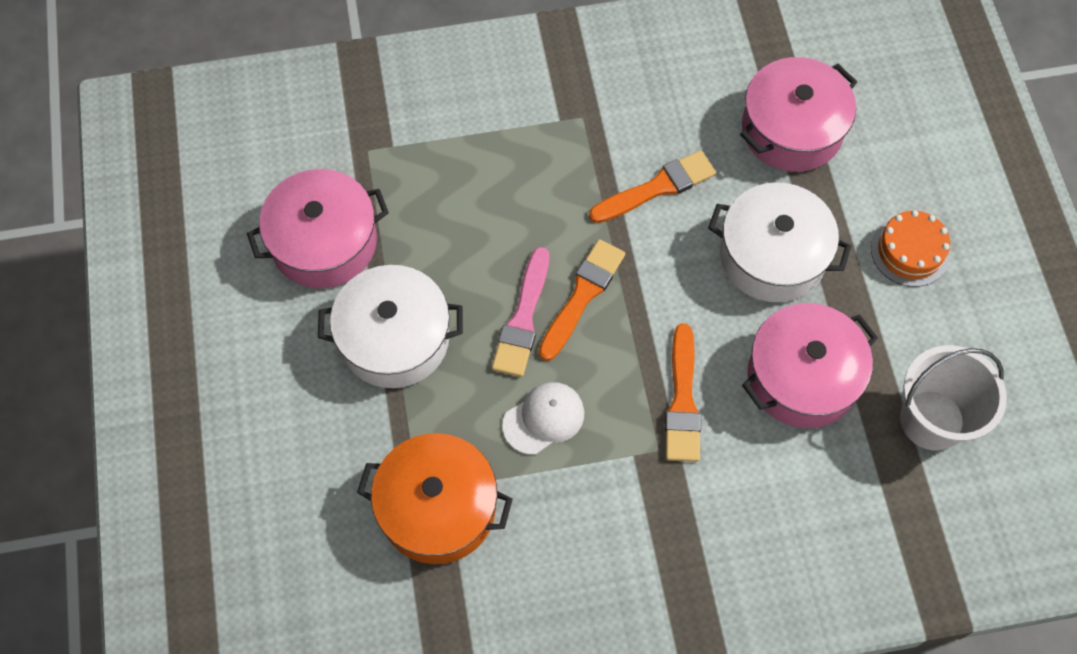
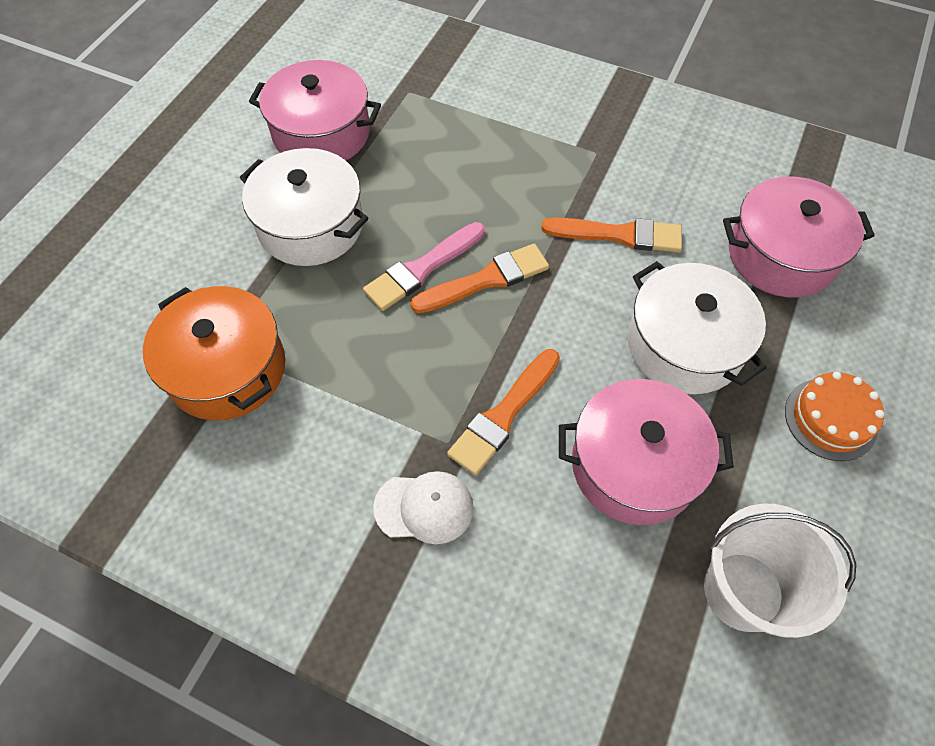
camera: 35 degrees right, 5 degrees down
white cap [502,382,584,455] -> white cap moved to [373,471,474,544]

